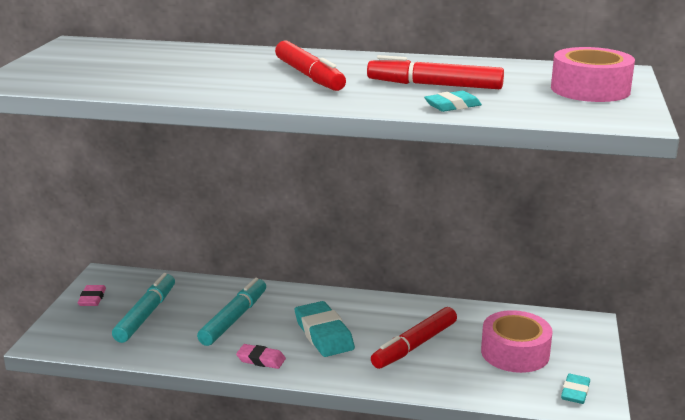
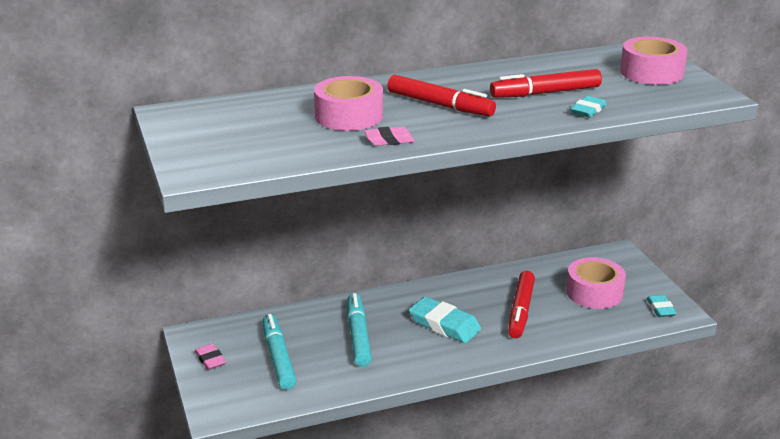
camera: 30 degrees left, 5 degrees up
pink eraser [236,344,286,369] -> pink eraser moved to [364,126,415,146]
none -> pink tape [314,76,383,131]

